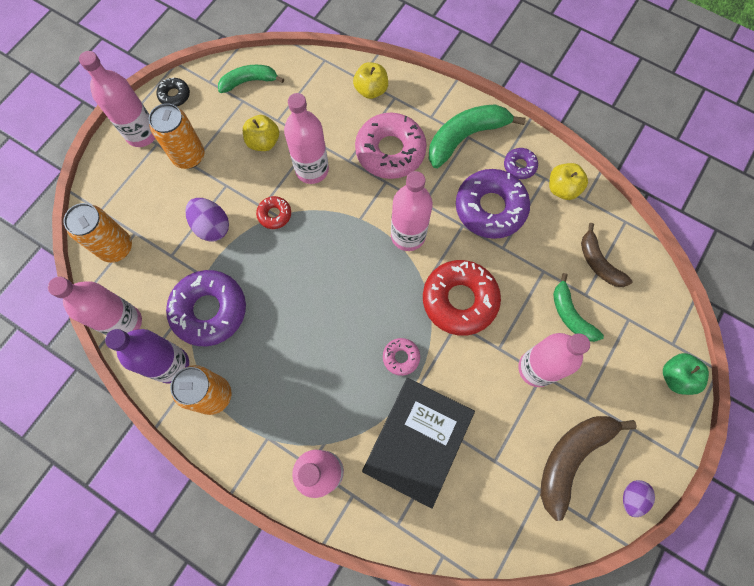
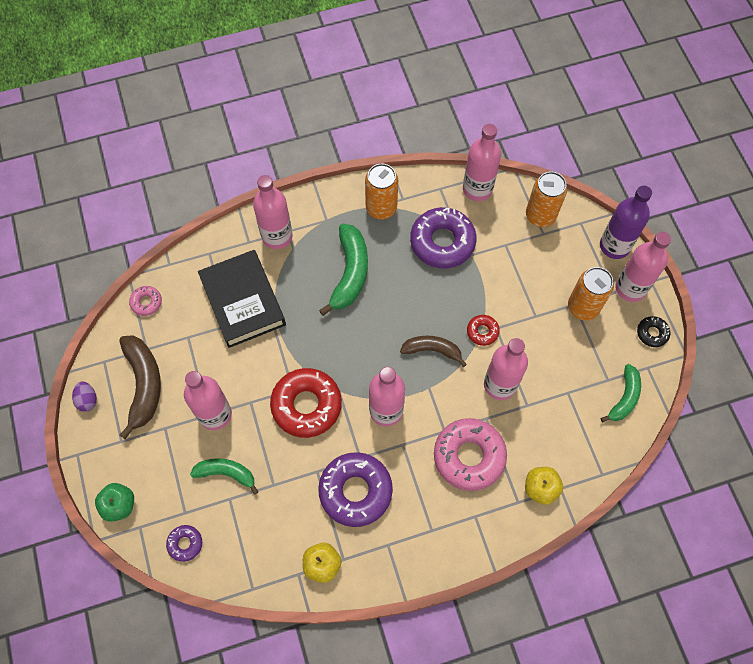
camera: 130 degrees right, 5 degrees down
purple bottle [105,329,189,384] -> purple bottle moved to [600,186,652,259]
purple egg [185,198,229,241] -> none
yellow apple [243,115,279,151] -> none
pink donut [383,338,420,376] -> pink donut moved to [129,286,162,316]
green banana [429,104,526,168] -> green banana moved to [319,224,368,316]
purple donut [504,148,538,179] -> purple donut moved to [166,525,202,562]
brown banana [581,223,632,287] -> brown banana moved to [400,336,467,367]

